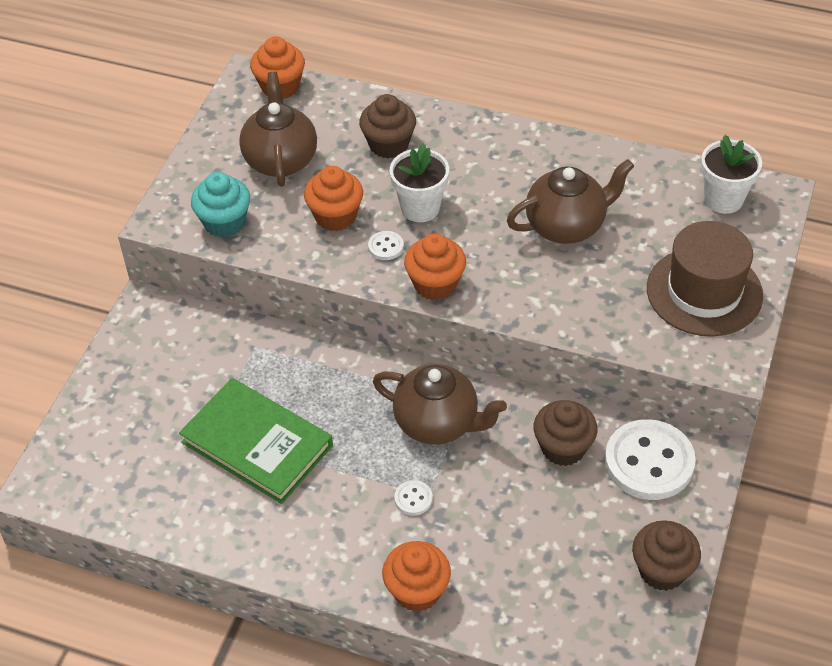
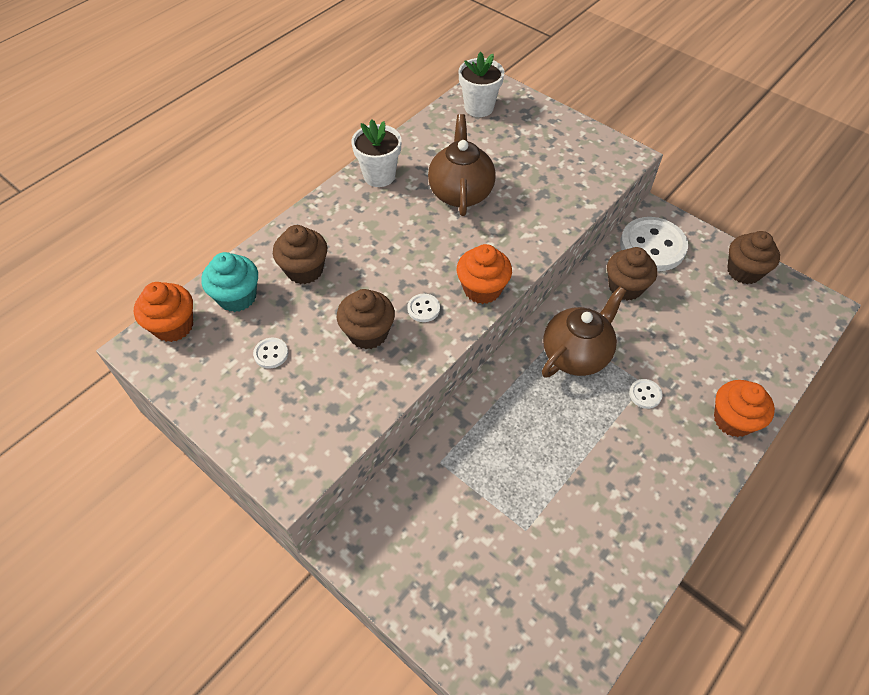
camera: 70 degrees left, 5 degrees up
green book [179,378,333,504] -> none
turquoise cupcake [191,172,250,238] -> turquoise cupcake moved to [202,252,258,312]
brown teapot [239,72,317,187] -> white button [253,338,288,369]
orange cupcake [304,166,363,231] -> brown cupcake [337,289,395,349]
white flower pot [390,144,449,222] -> white flower pot moved to [352,119,402,187]
brown hat [647,221,763,337] -> none

